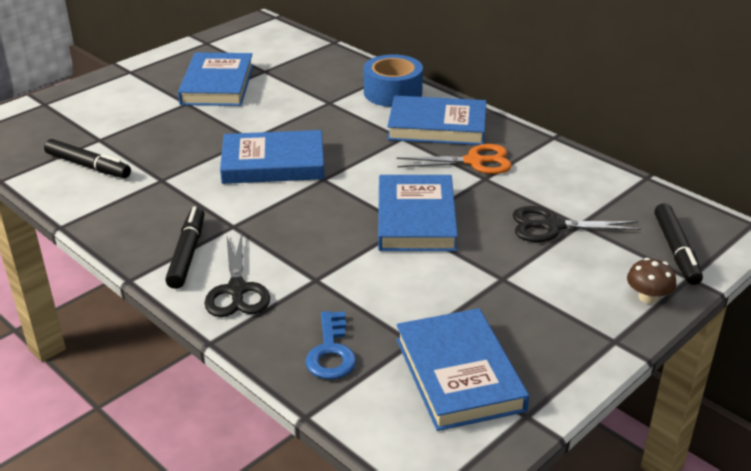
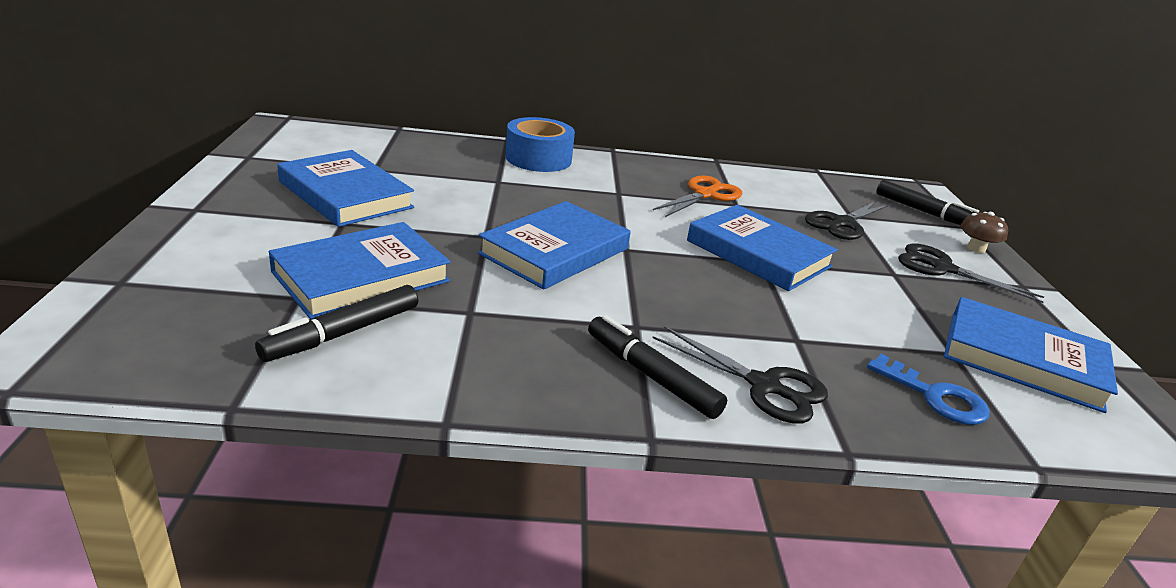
camera: 50 degrees left, 5 degrees down
black marker [44,139,131,178] -> black marker turned 150 degrees clockwise [255,285,418,362]
blue book [387,95,486,145] -> blue book moved to [269,222,450,320]
none -> black scissors [898,244,1044,303]

